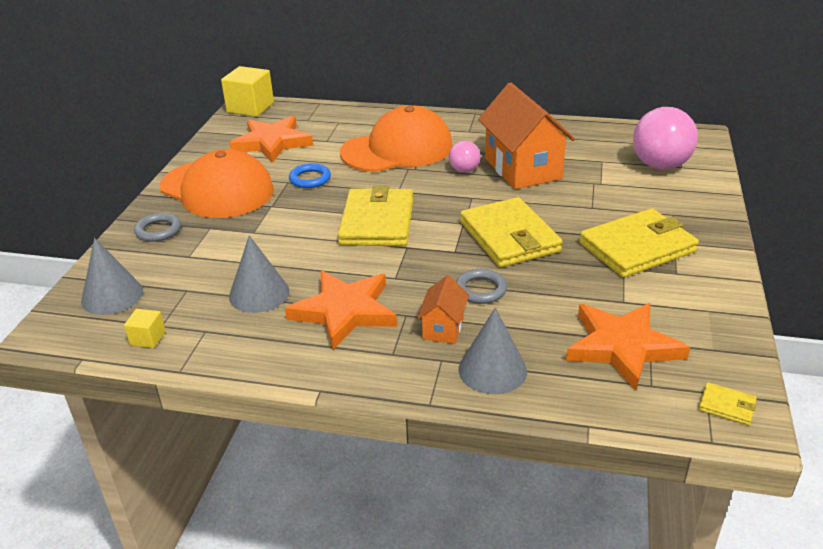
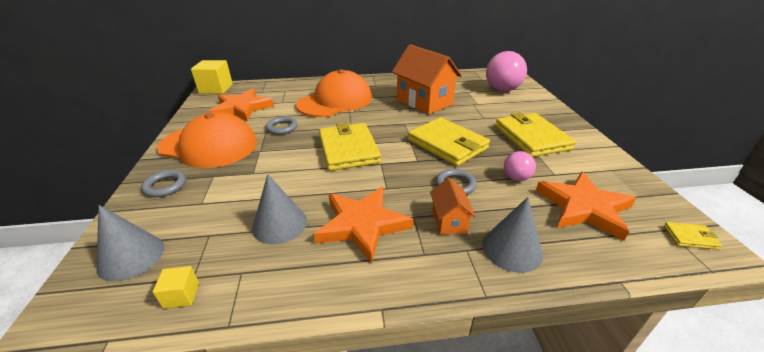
camera: 20 degrees left, 0 degrees up
blue ring [289,163,331,188] -> grey ring [265,116,298,135]
pink ball [449,141,481,173] -> pink ball moved to [504,151,536,181]
yellow wallet [579,208,699,278] -> yellow wallet turned 60 degrees counterclockwise [495,112,576,157]

